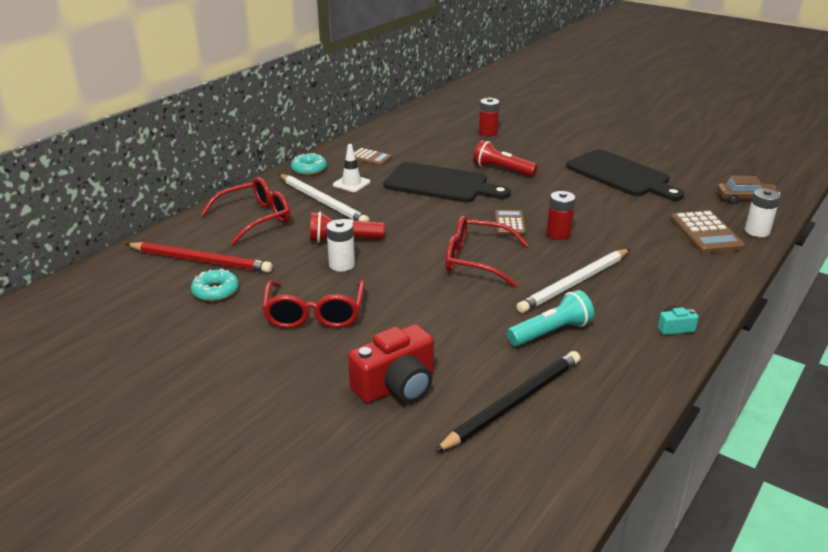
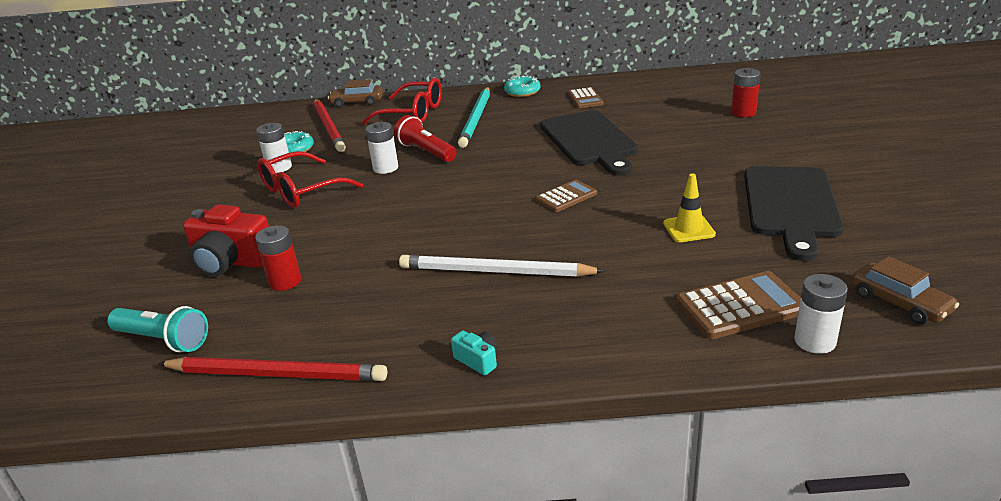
camera: 55 degrees right, 0 degrees up
white pencil [279,174,369,222] -> turquoise pencil [458,87,490,148]
white traffic cone [333,144,370,192] -> none
black pencil [435,351,580,452] -> none
red glasses [445,215,529,287] -> none
red flashlight [473,140,538,177] -> none
turquoise flashlight [507,290,594,346] -> turquoise flashlight moved to [107,306,208,352]
red battery [547,191,576,240] -> red battery moved to [255,225,301,291]
brown calculator [670,210,745,253] -> brown calculator turned 150 degrees counterclockwise [676,271,801,339]
none -> red pencil [158,357,387,381]
none -> white battery [256,123,292,173]
none -> brown car [328,79,383,108]
none -> yellow traffic cone [663,173,716,242]

